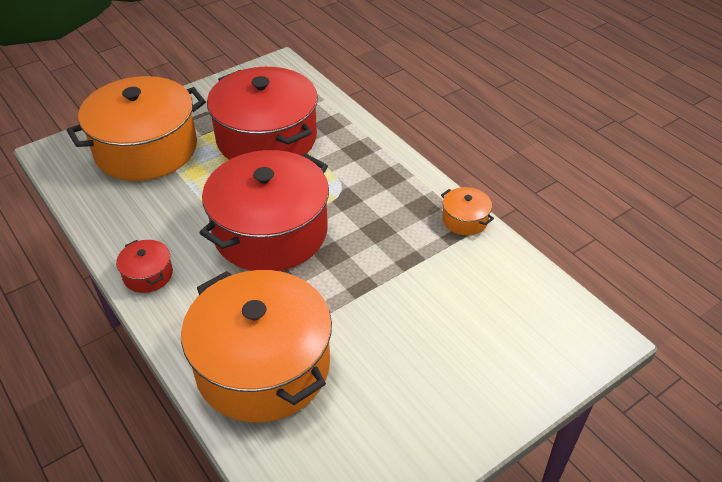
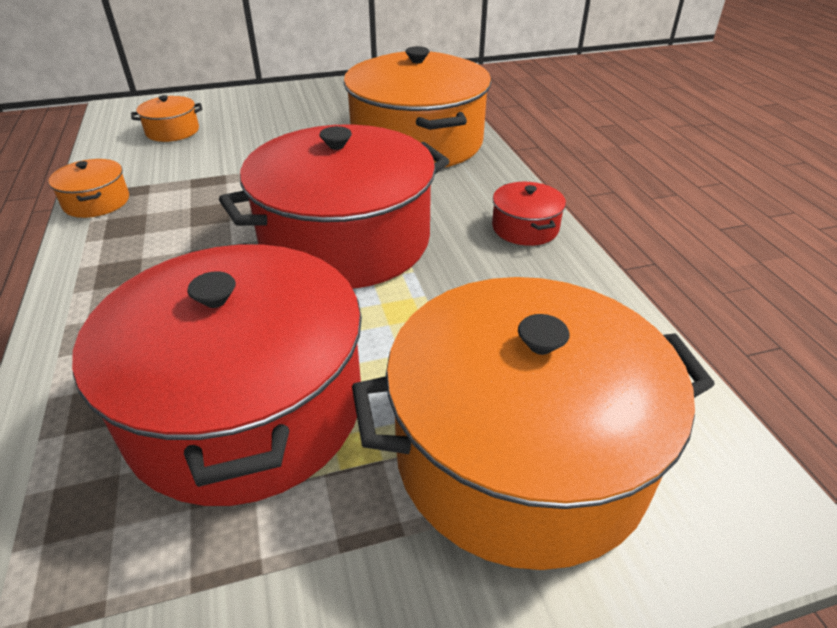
camera: 160 degrees left, 5 degrees down
none -> orange pot [131,95,203,142]

